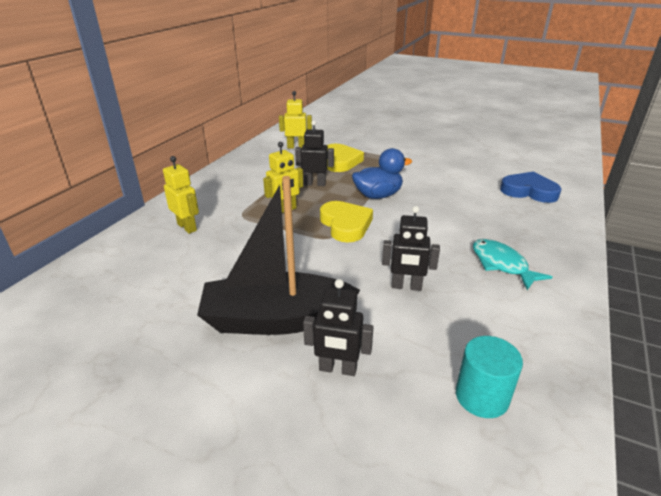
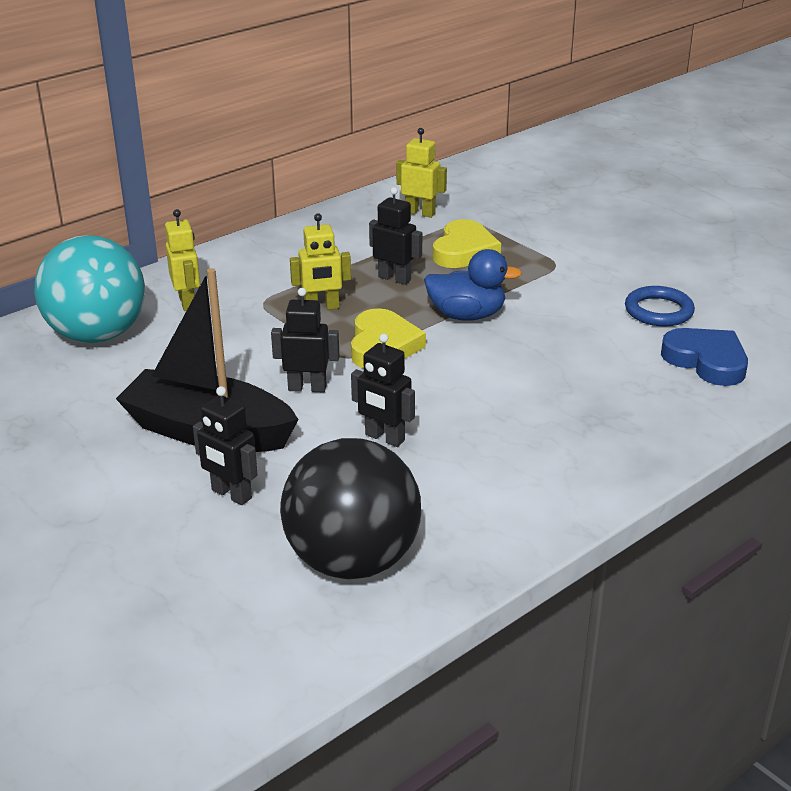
camera: 25 degrees right, 0 degrees up
turquoise cylinder [456,336,523,418] -> black ball [280,438,421,580]
turquoise fish [473,239,552,290] -> none
none -> turquoise ball [35,235,145,343]
none -> black robot [271,288,339,393]
none -> blue ring [625,286,695,326]

